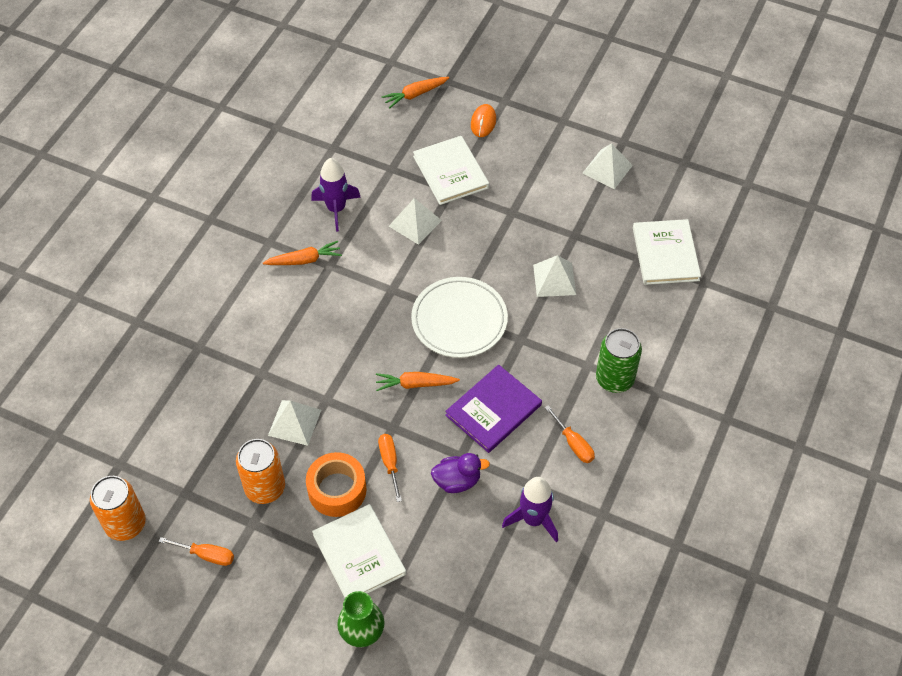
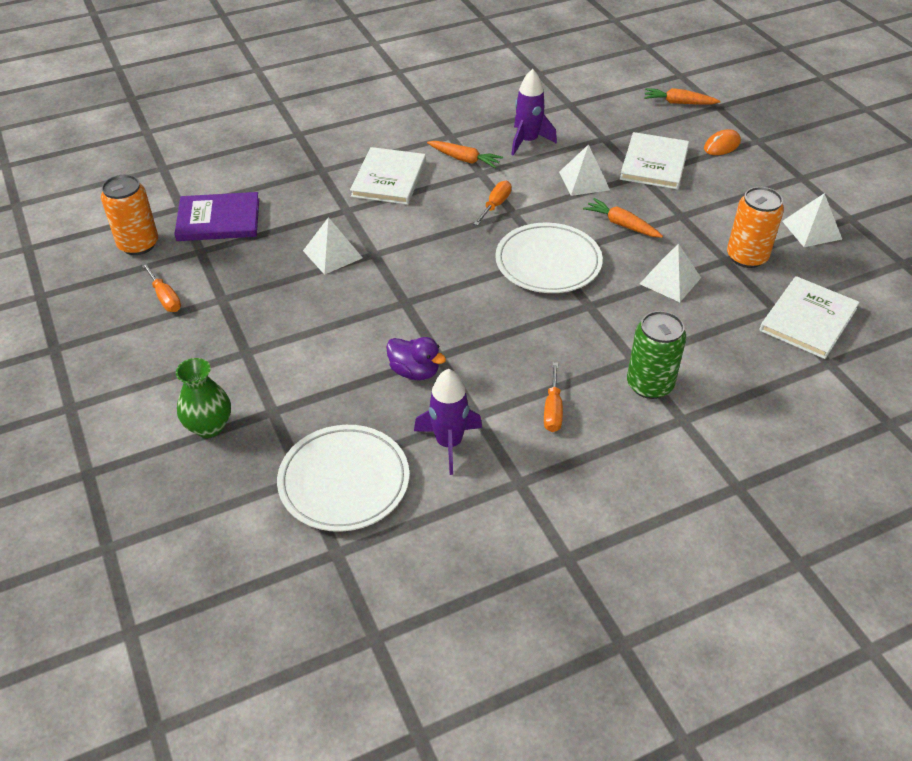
camera: 40 degrees right, 10 degrees down
orange can [236,439,285,504] -> orange can moved to [727,187,784,268]
orange tape [306,452,367,517] -> none
white book [312,504,406,598] -> white book moved to [350,147,426,205]
orange carrot [376,372,460,391] -> orange carrot moved to [583,198,663,238]
orange screwdriver [378,434,402,502] -> orange screwdriver moved to [474,181,511,226]
purple book [445,364,542,453] -> purple book moved to [174,192,259,241]
none -> white plate [277,425,409,532]

